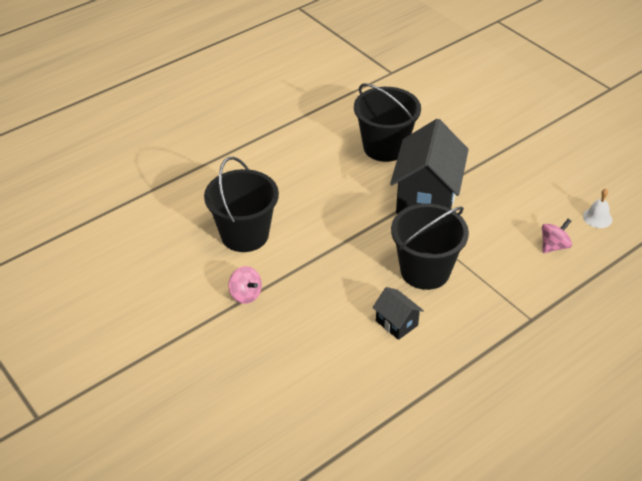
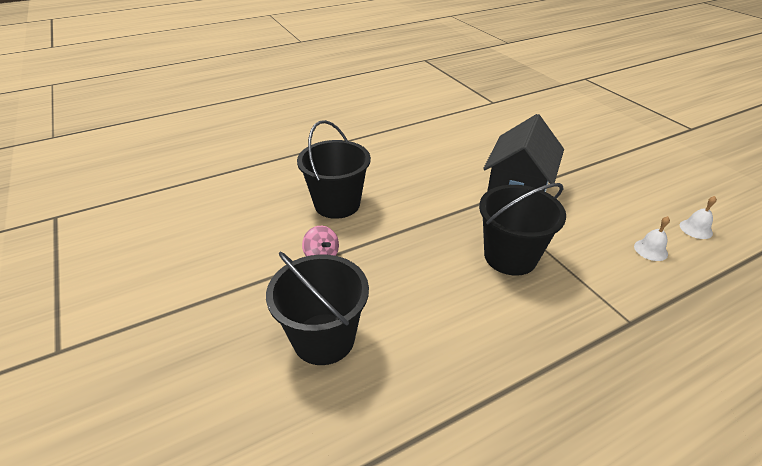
camera: 10 degrees right, 5 degrees down
black bucket [354,83,421,162] -> black bucket moved to [266,252,369,365]
black house [372,287,424,340] -> none
pink spinning top [542,219,572,253] -> white bell [634,216,670,261]

